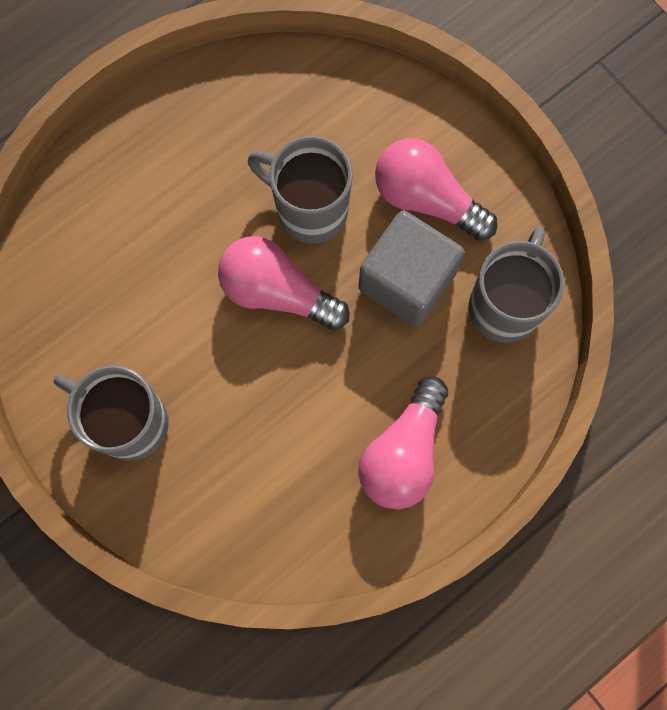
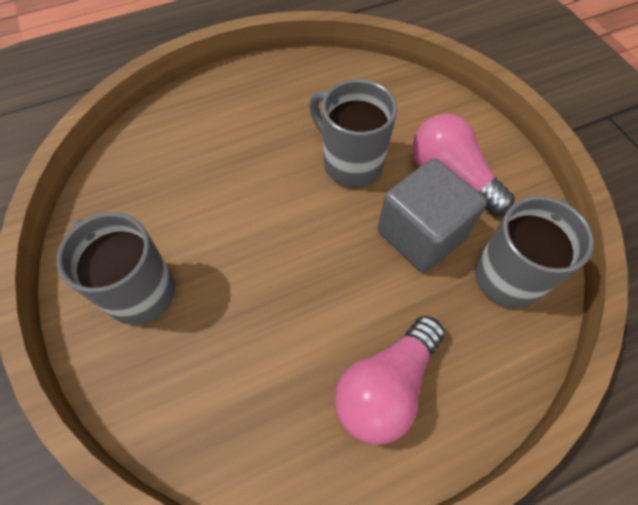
camera: 15 degrees right, 15 degrees down
pink light bulb [218,236,350,330] -> none

